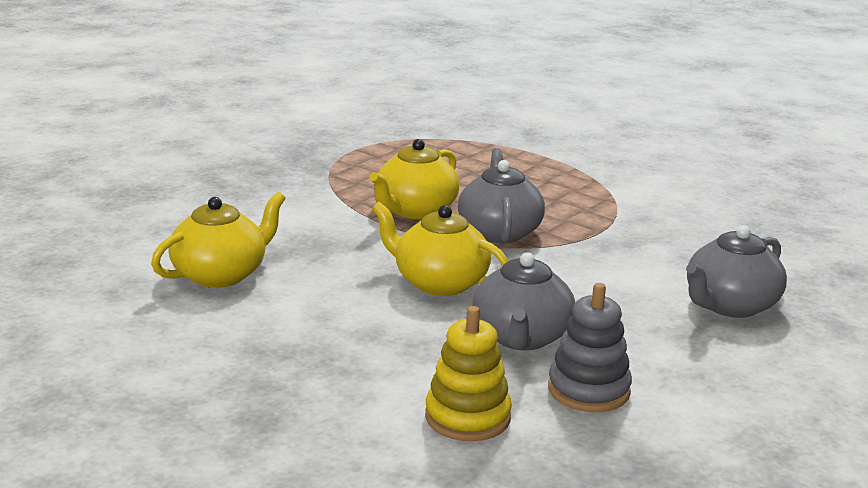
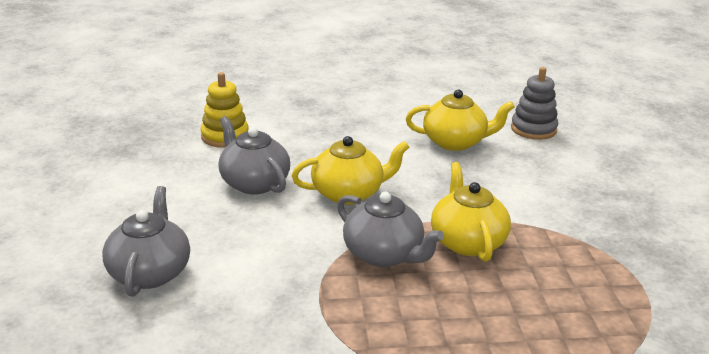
camera: 135 degrees right, 5 degrees up
yellow teapot [151,192,286,288] -> yellow teapot turned 90 degrees counterclockwise [406,90,515,151]
grey stacking toy [548,283,632,412] -> grey stacking toy moved to [511,67,558,140]

